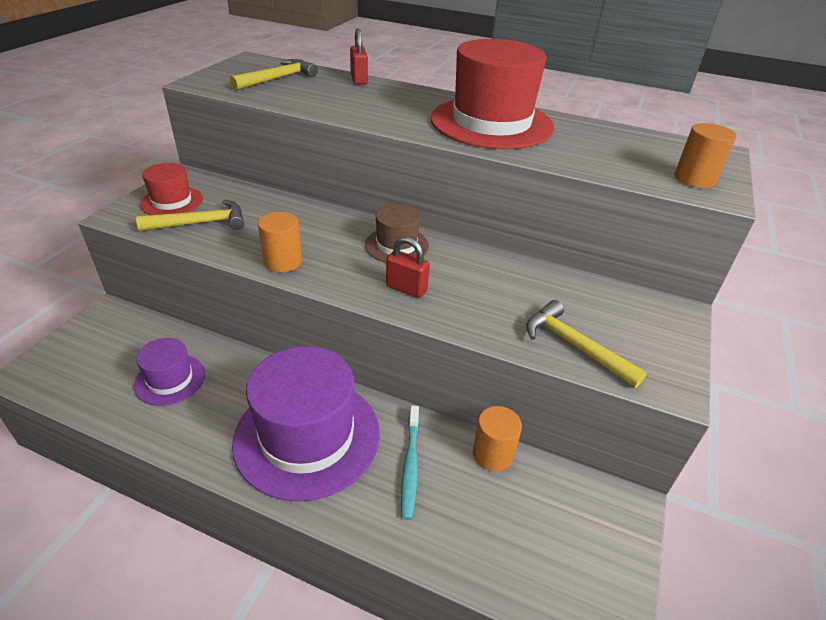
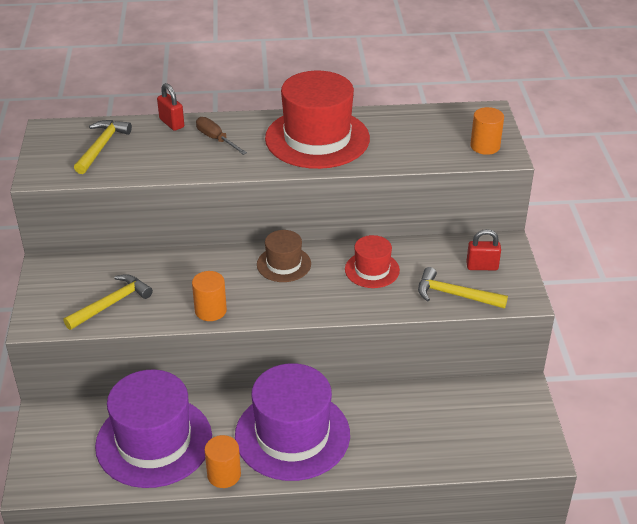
camera: 25 degrees left, 0 degrees up
purple hat [134,338,206,406] -> purple hat [95,370,212,488], size x1.98
red hat [140,163,203,215] -> red hat moved to [345,235,400,288]
red padlock [386,236,430,298] -> red padlock moved to [466,229,501,270]
turquoise toothbrush [401,405,419,520] -> none
orange cylinder [473,406,522,472] -> orange cylinder moved to [205,435,241,488]
none -> brown screwdriver [196,117,247,155]

